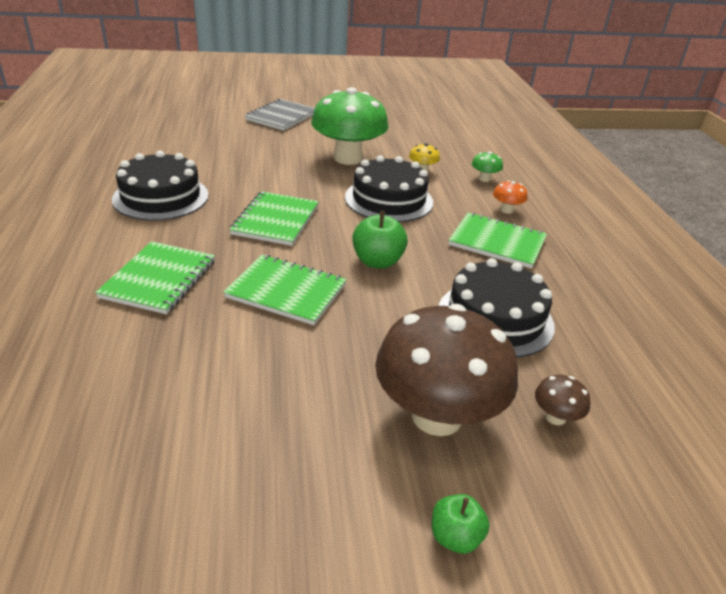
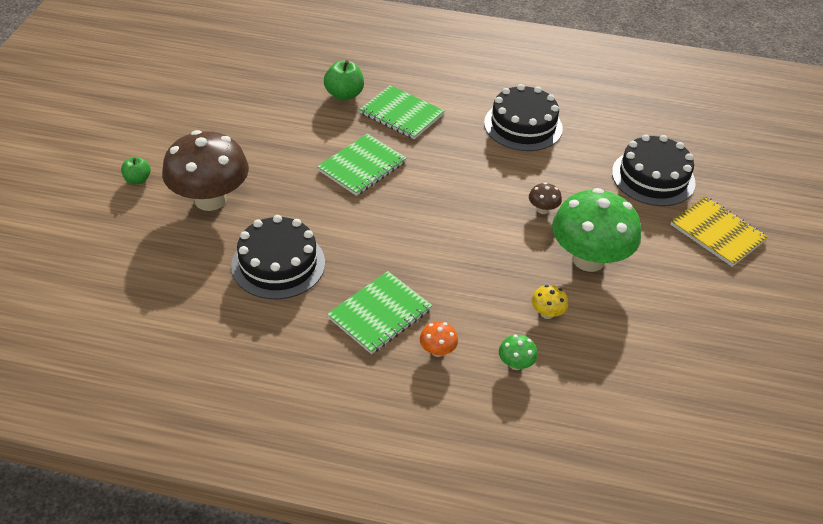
camera: 110 degrees right, 10 degrees up
green notebook [229,191,319,246] -> none
grey notebook [245,99,315,131] -> yellow notebook [670,196,768,267]
black cake [345,155,433,222] -> black cake moved to [612,134,696,206]
green apple [352,211,408,269] -> green apple moved to [324,60,364,101]
brown mushroom [535,375,590,425] -> brown mushroom moved to [529,183,562,214]

